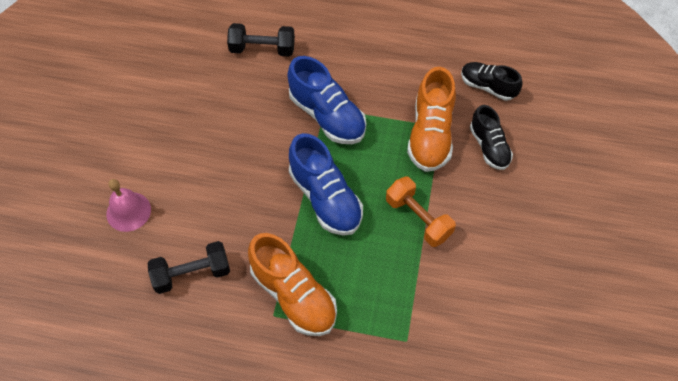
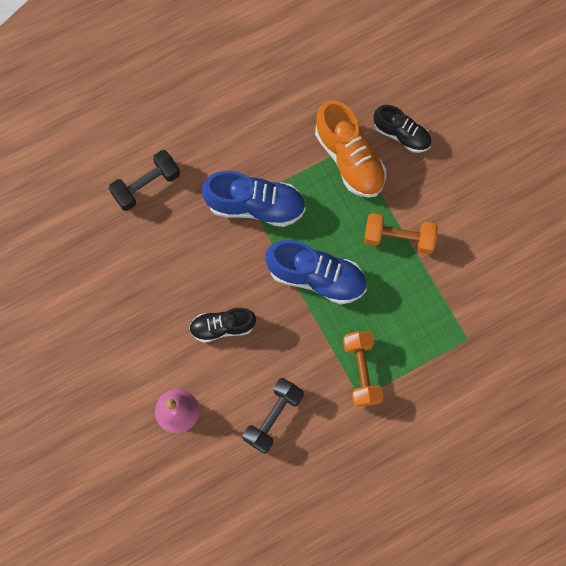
camera: 40 degrees left, 15 degrees up
orange shoe [248,233,337,336] -> orange dumbbell [343,331,383,407]
black shoe [461,62,523,101] -> black shoe moved to [189,308,256,343]

